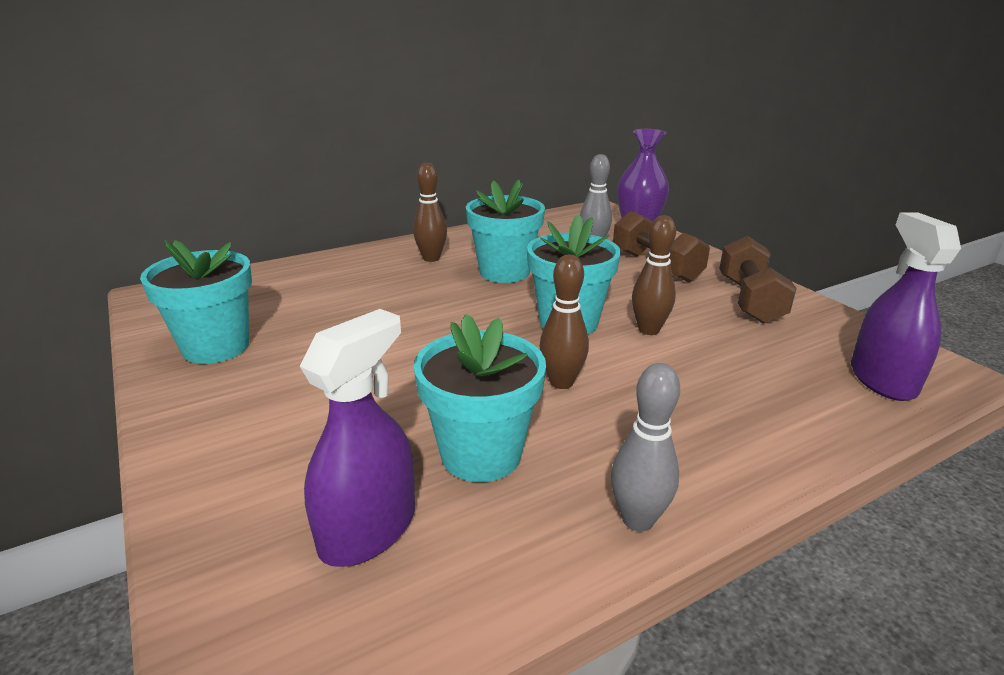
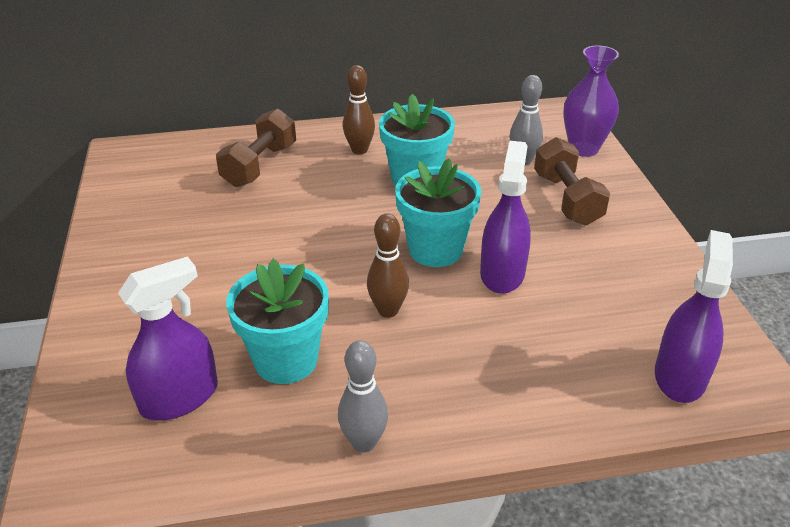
camera: 20 degrees right, 10 degrees up
turquoise flower pot [140,240,252,364] -> none
brown bowling pin [632,215,676,335] -> purple spray bottle [480,141,531,294]
brown dumbbell [719,236,797,324] -> brown dumbbell moved to [216,108,296,187]

